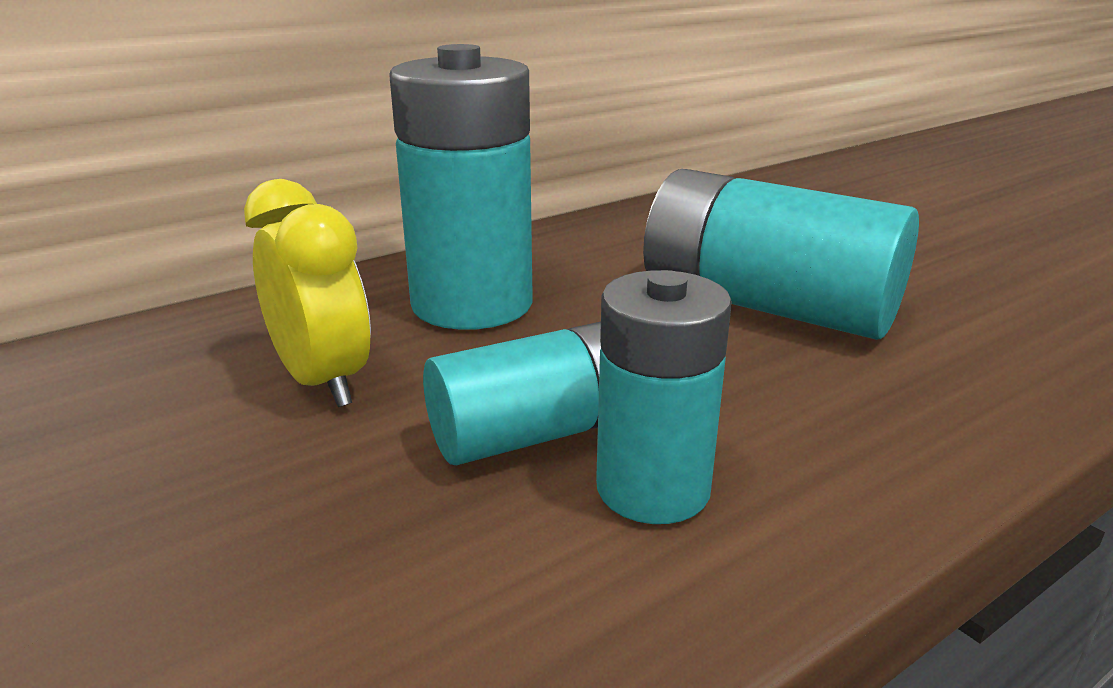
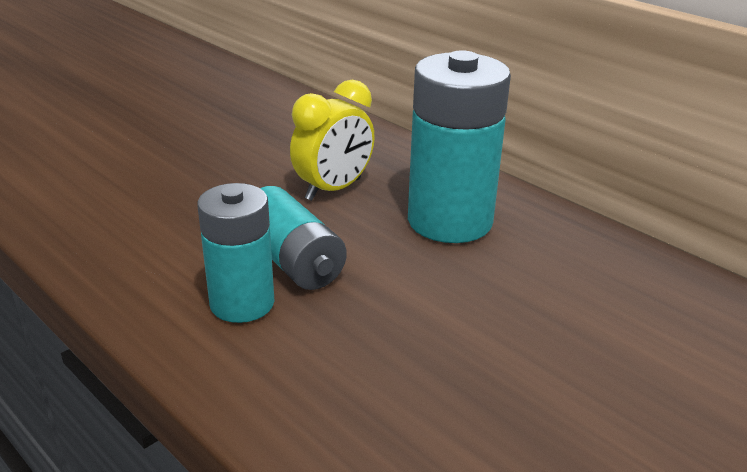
camera: 80 degrees right, 5 degrees up
turquoise battery [643,169,919,340] -> none

